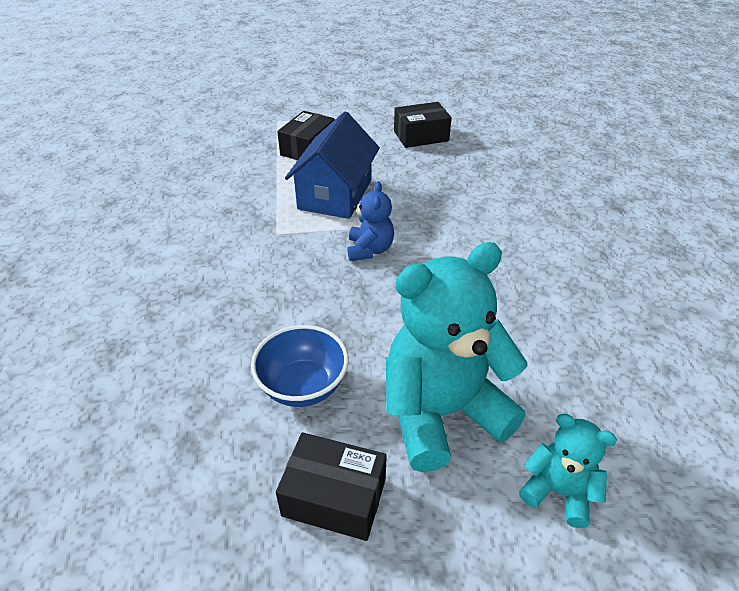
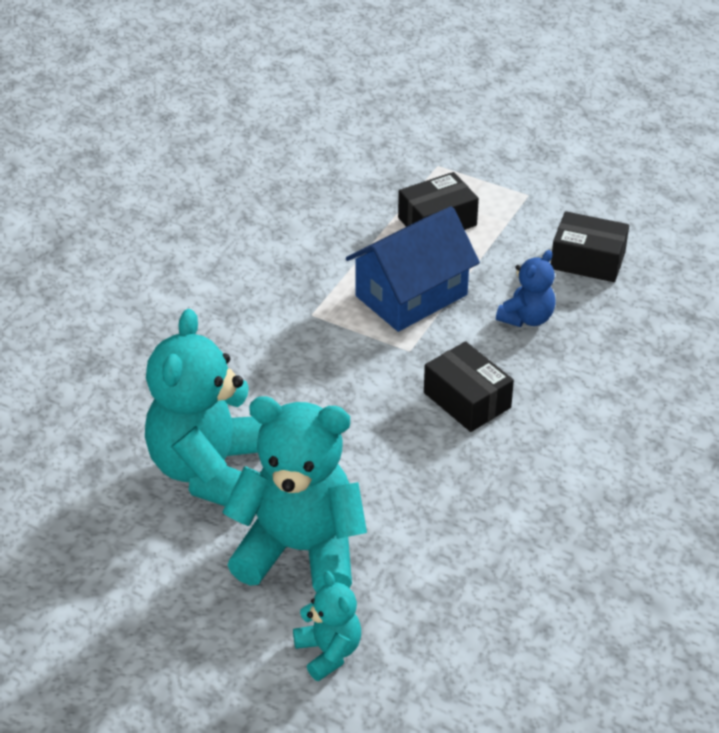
camera: 35 degrees right, 0 degrees up
blue bowl [251,325,348,407] -> turquoise teddy bear [145,309,262,506]
black box [276,432,387,541] -> black box moved to [424,341,514,432]
blue teddy bear [347,181,394,261] -> blue teddy bear moved to [496,250,556,327]

